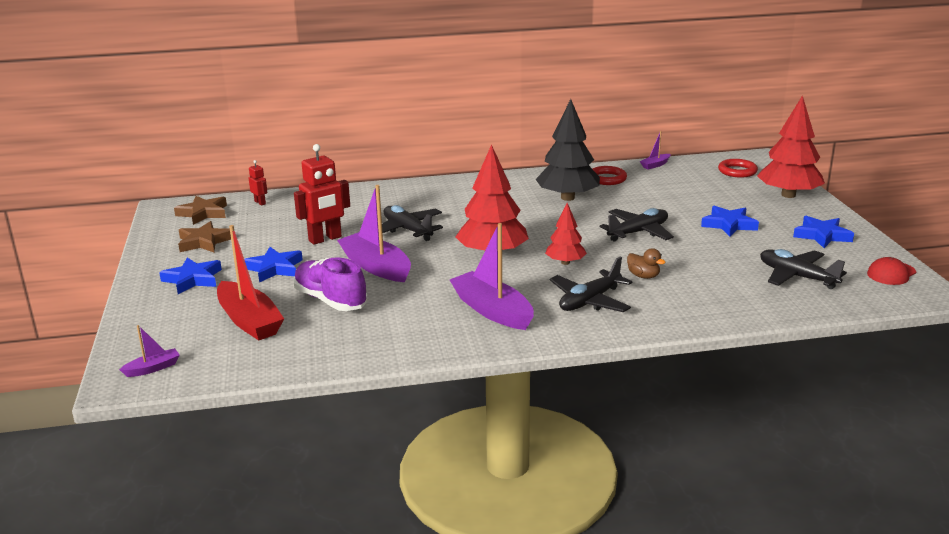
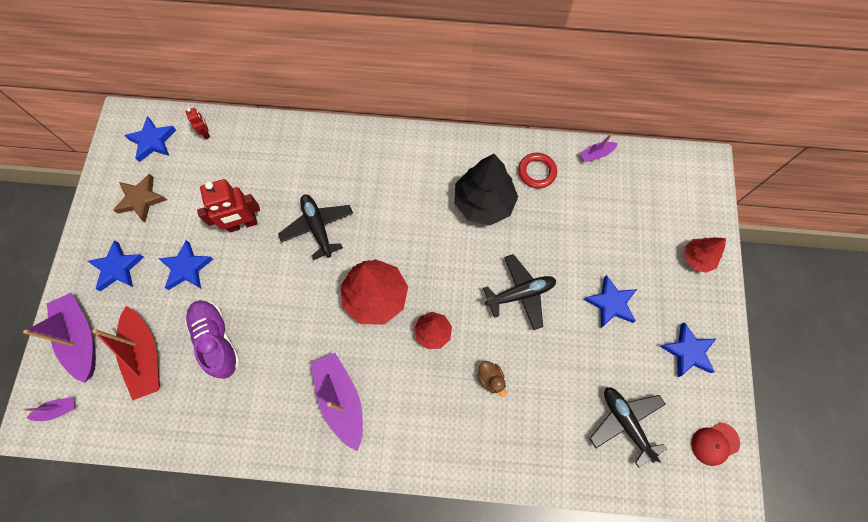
camera: 15 degrees right, 45 degrees up
brown star [174,196,227,225] -> blue star [124,116,176,162]
purple boat [337,185,411,282] -> purple boat moved to [23,292,96,383]
black plane [550,257,633,312] -> none
red ring [718,159,758,178] -> none
red tree [757,95,825,198] -> red tree [684,237,726,273], size x0.56

